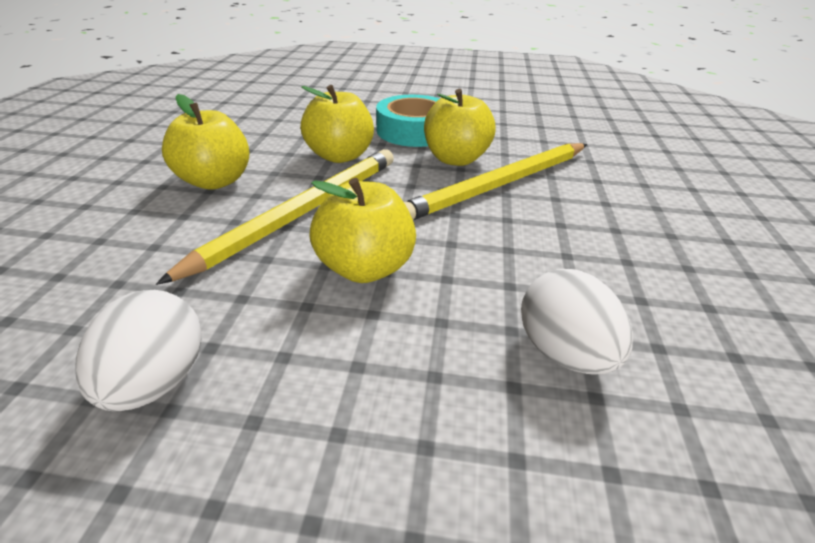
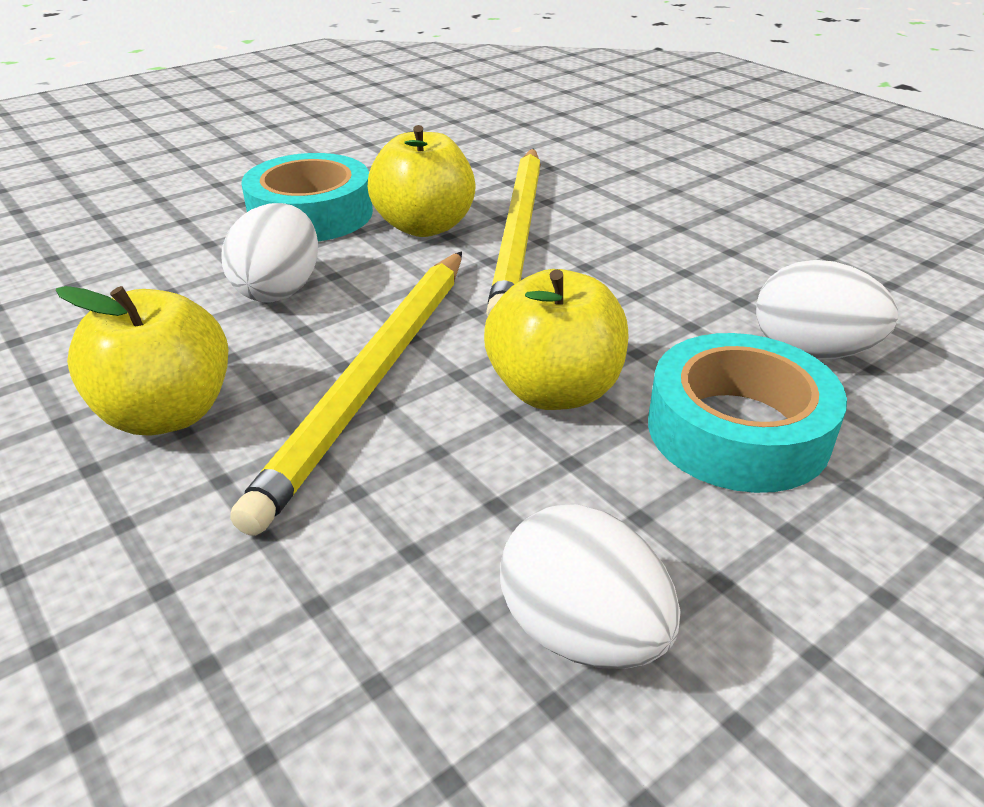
camera: 45 degrees left, 0 degrees up
yellow pencil [156,149,394,285] -> yellow pencil turned 150 degrees counterclockwise [230,251,462,536]
yellow apple [301,85,374,163] -> white egg [221,203,318,302]
none -> turquoise tape [648,333,847,493]

